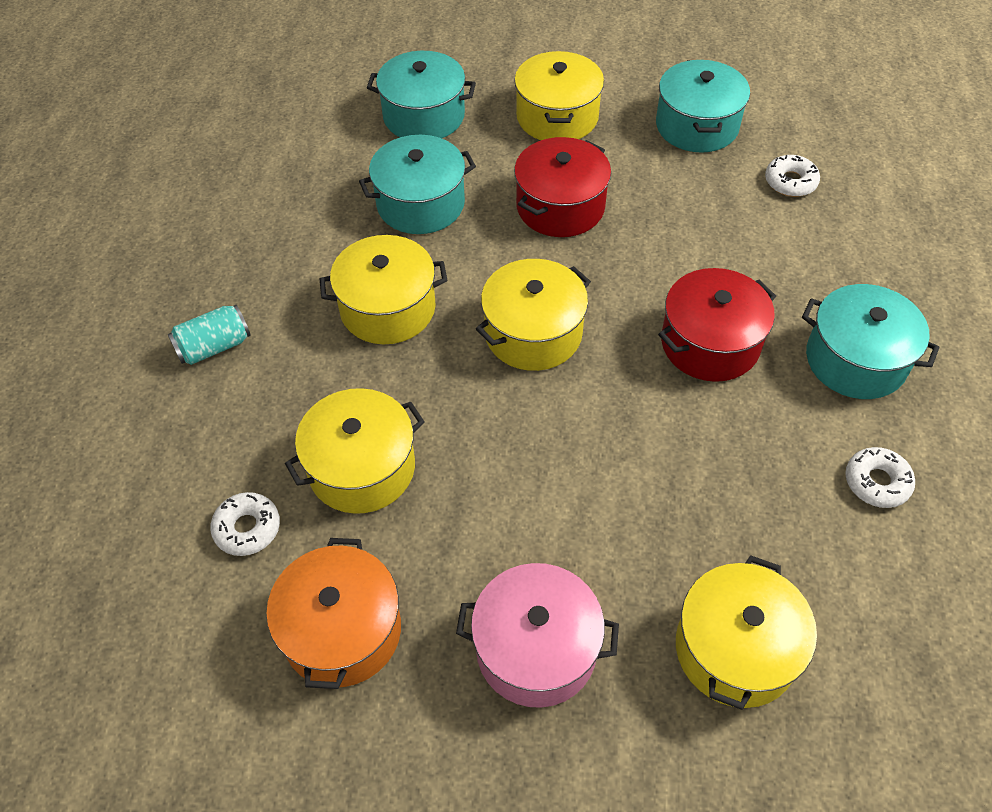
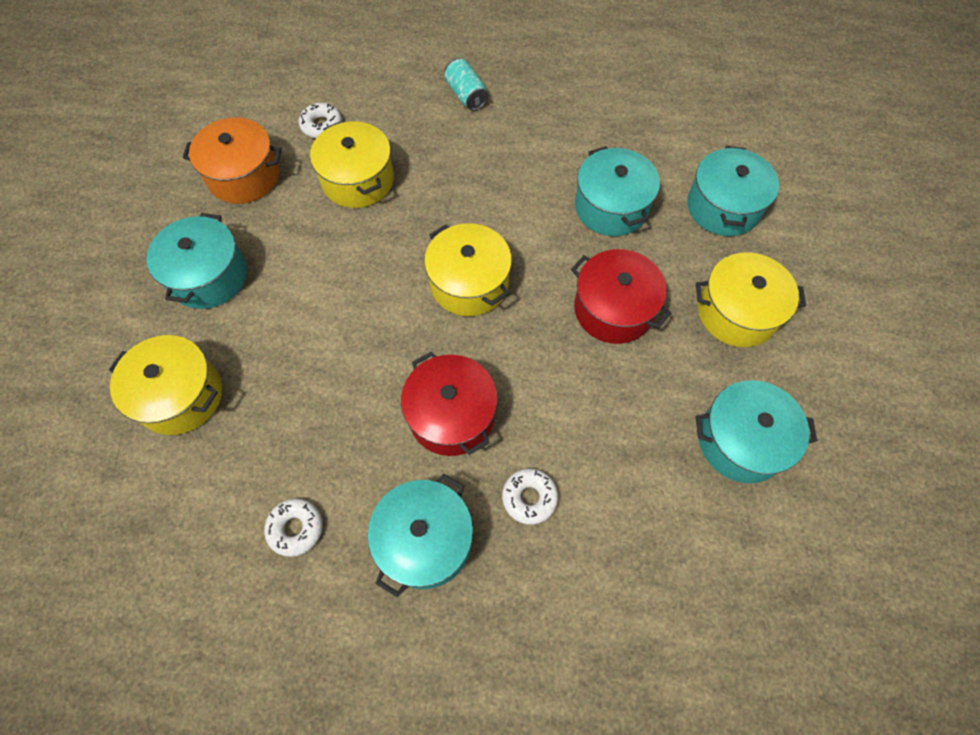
camera: 90 degrees right, 10 degrees up
yellow pot [320,235,447,344] -> none
pink pot [456,563,619,708] -> turquoise pot [146,213,247,309]
white donut [765,155,820,197] -> white donut moved to [502,468,558,525]

